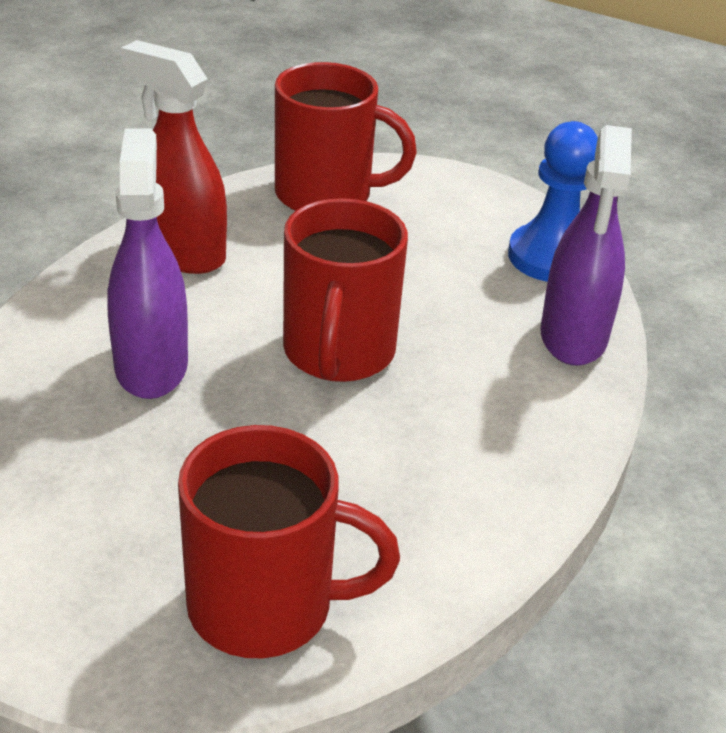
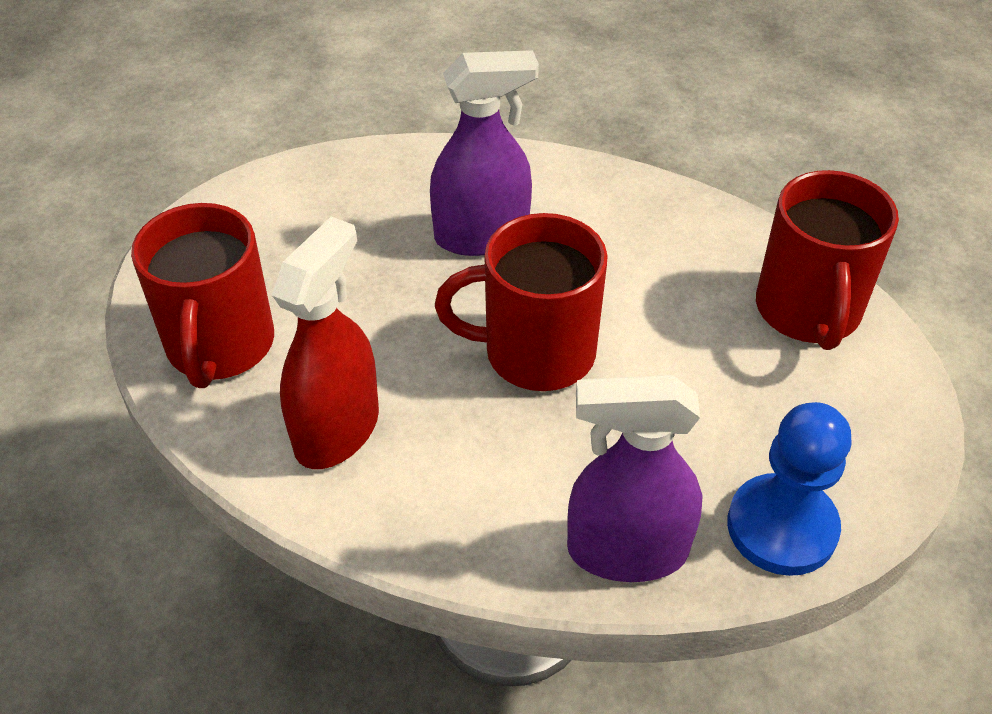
camera: 85 degrees right, 10 degrees up
red spray bottle [121,40,227,274] -> red spray bottle moved to [272,217,379,469]

